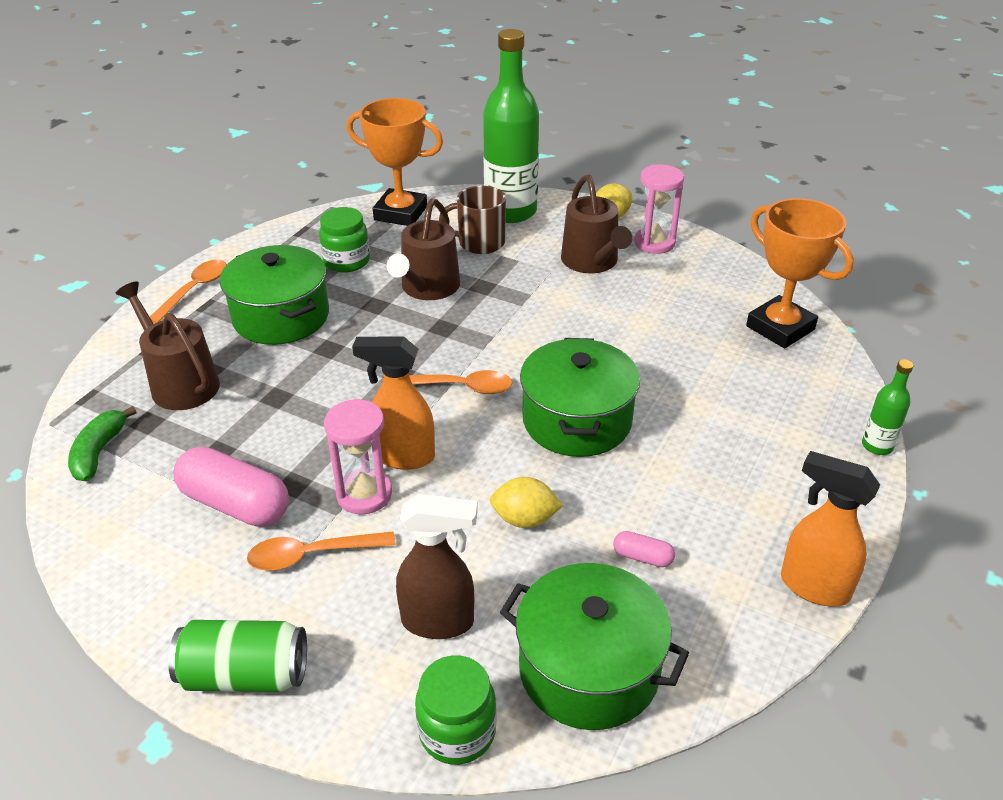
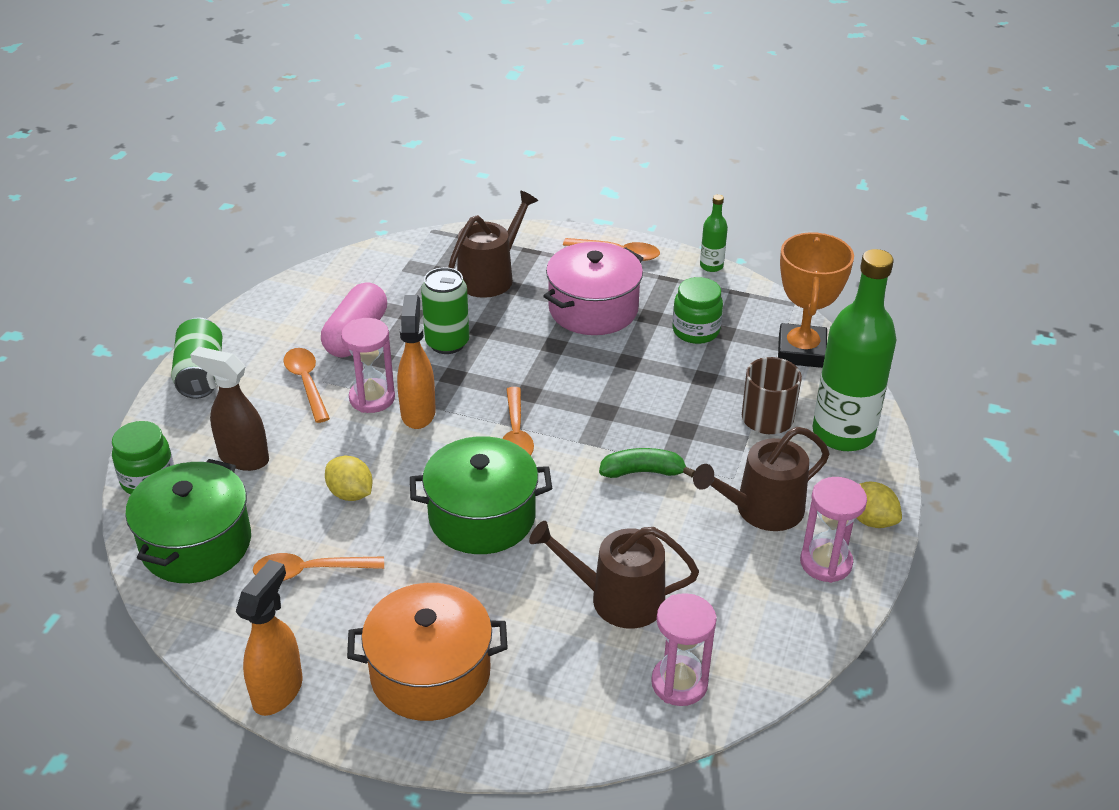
camera: 80 degrees right, 0 degrees up
green banana [68,406,137,481] -> green banana moved to [599,448,695,478]
green pot [220,245,329,345] -> pink pot [544,242,644,335]
brown watering can [387,198,460,300] -> brown watering can moved to [529,521,699,629]
brown spray bottle [396,494,478,639] -> brown spray bottle turned 120 degrees clockwise [190,346,269,471]
yellow lemon [490,477,563,528] -> yellow lemon turned 45 degrees counterclockwise [325,456,373,501]
pink capsule [613,531,675,567] -> orange spoon [253,553,384,581]
orange trophy [746,198,854,348] -> pink hourglass [651,593,717,706]
green bottle [862,359,913,455] -> green bottle moved to [700,194,728,272]
none -> orange pot [347,583,508,721]
none -> green can [421,267,469,354]

